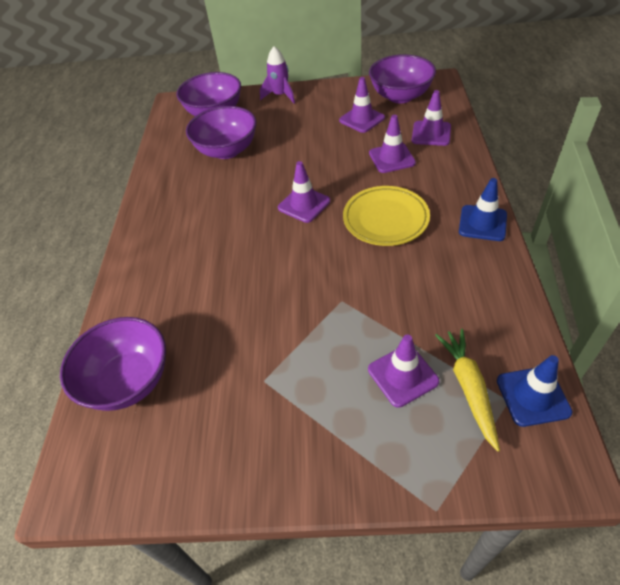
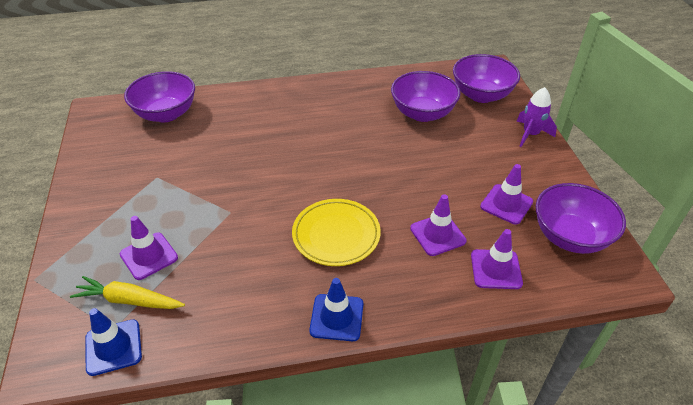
camera: 75 degrees right, 5 degrees down
purple traffic cone [278,161,330,223] -> none
yellow carrot [435,329,500,452] -> yellow carrot turned 150 degrees counterclockwise [70,276,185,309]

